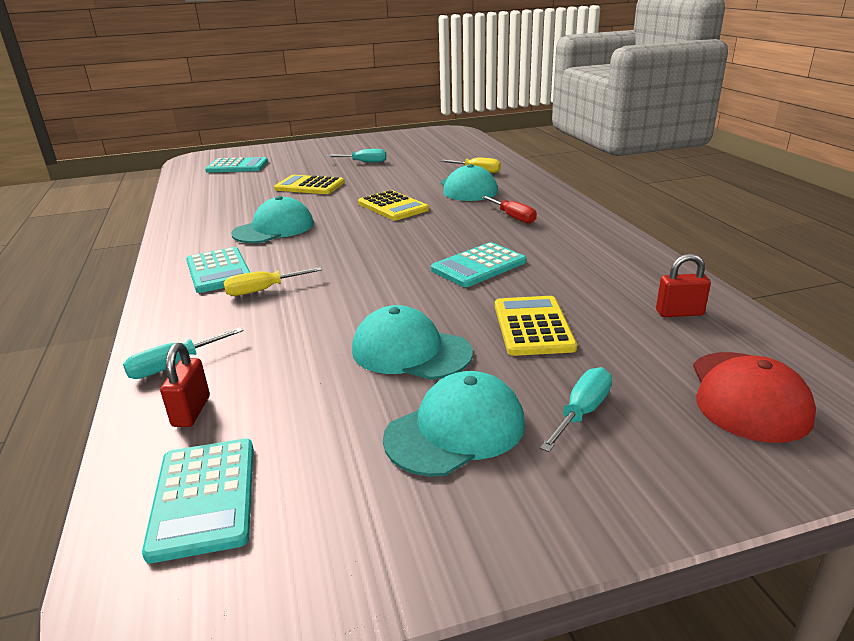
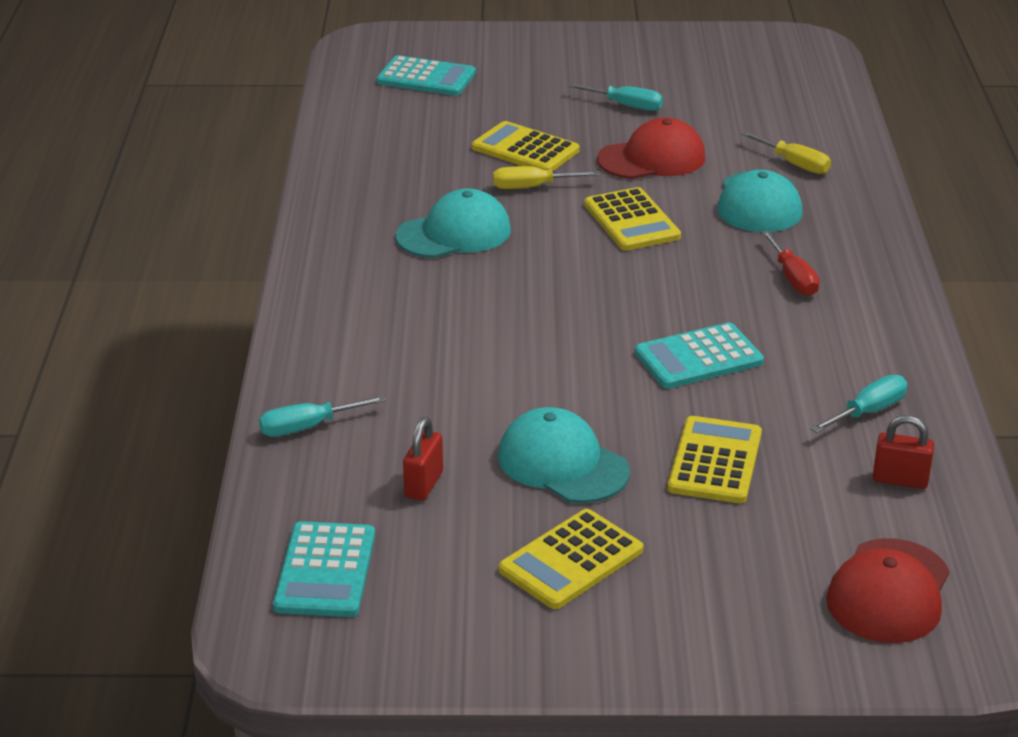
camera: 15 degrees right, 5 degrees up
red padlock [160,343,210,427] -> red padlock moved to [403,417,443,501]
turquoise calculator [186,247,250,293] -> none
yellow screwdriver [223,267,322,296] -> yellow screwdriver moved to [493,166,600,189]
turquoise cap [383,371,525,477] -> yellow calculator [499,509,643,609]
turquoise screwdriver [540,367,612,452] -> turquoise screwdriver moved to [810,375,907,433]
none -> red cap [597,117,705,179]

